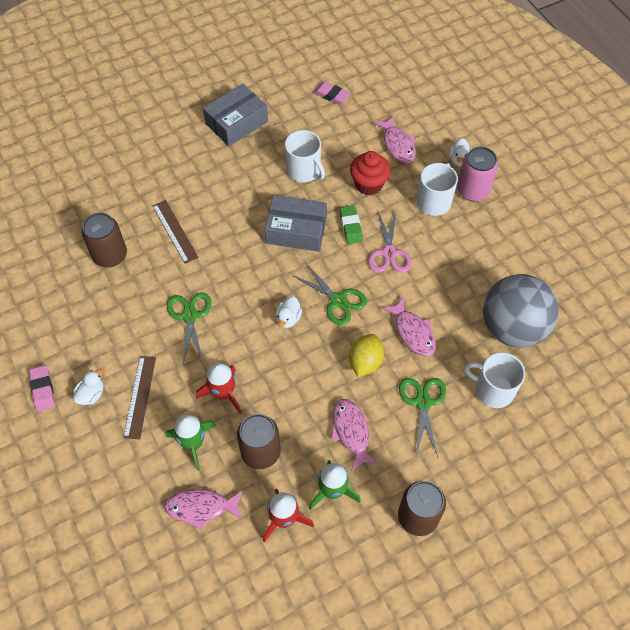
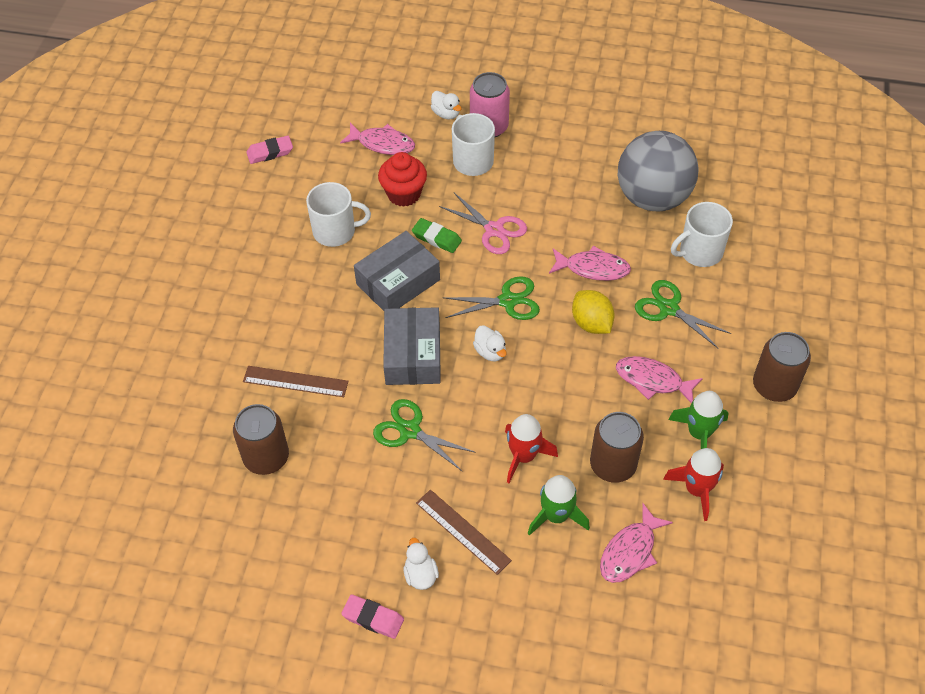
camera: 50 degrees left, 5 degrees down
grey box [203,84,268,146] -> grey box moved to [383,307,441,385]

